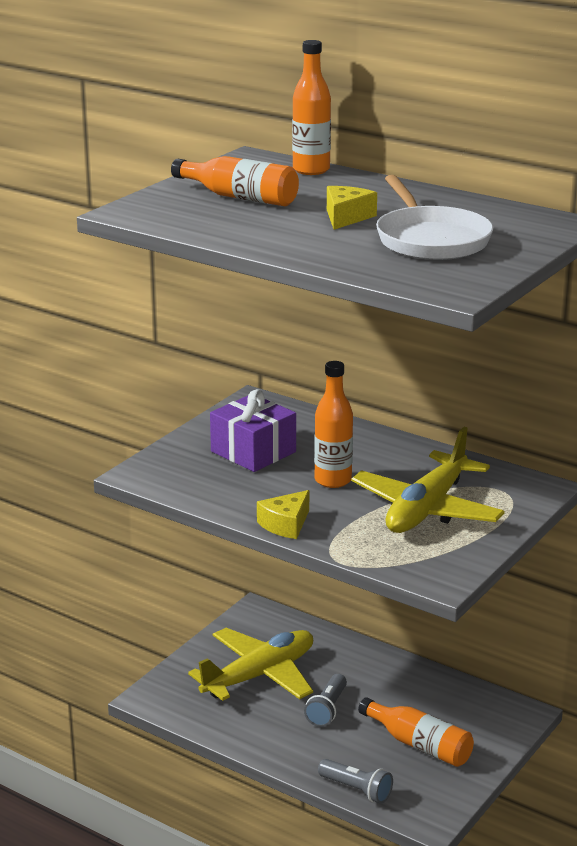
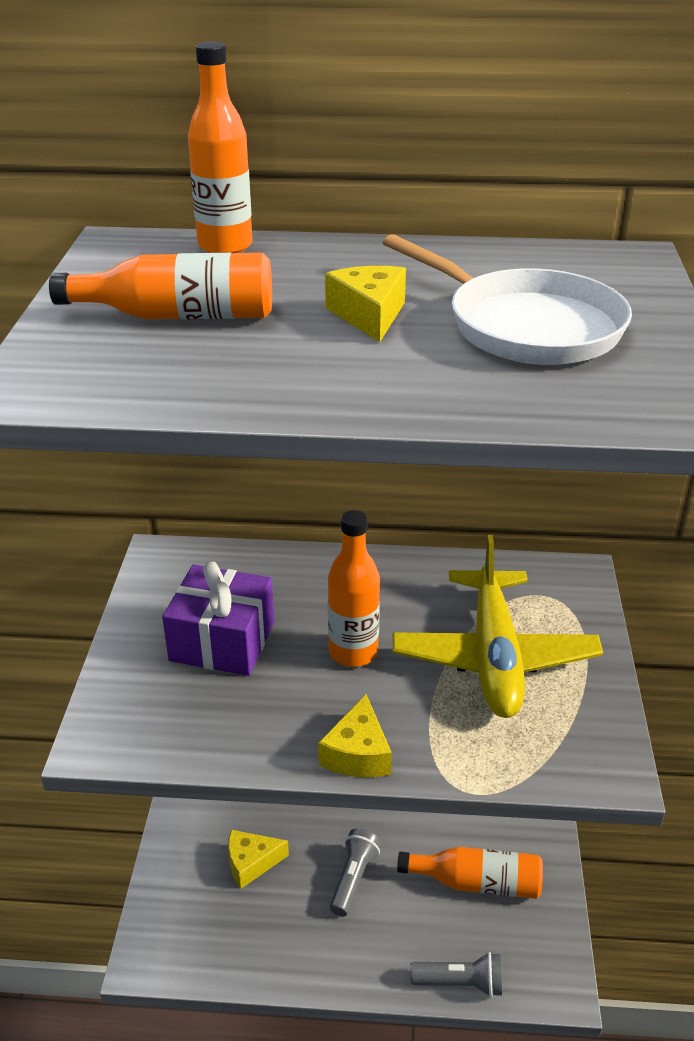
camera: 30 degrees left, 10 degrees up
yellow plane [188,628,313,701] -> yellow cheese [228,830,289,889]
grey flashlight [304,674,347,727] -> grey flashlight turned 150 degrees counterclockwise [330,828,382,916]

